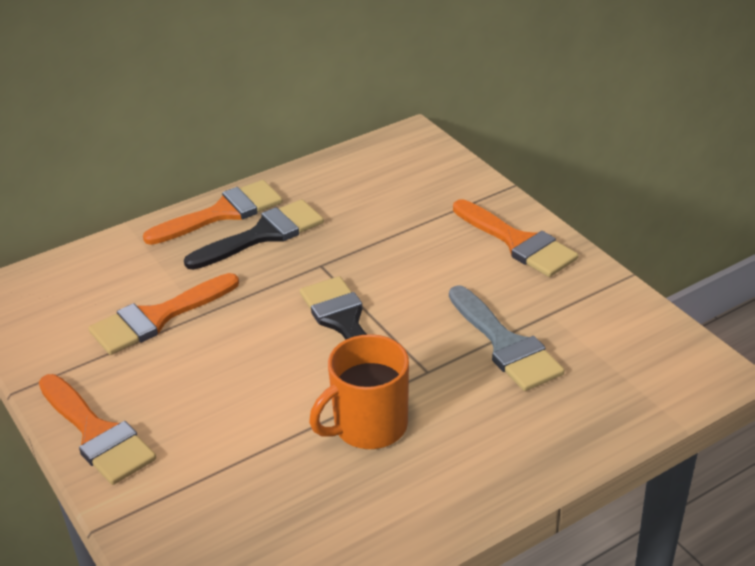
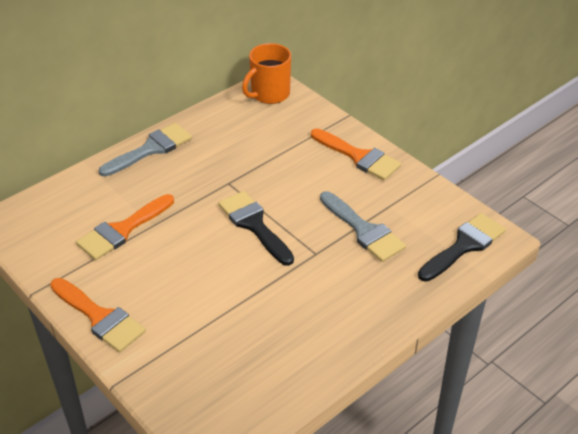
camera: 10 degrees left, 5 degrees up
orange brush [143,180,283,245] -> grey brush [99,123,192,177]
black brush [184,199,324,270] -> black brush moved to [418,213,506,282]
orange mug [309,334,409,449] -> orange mug moved to [242,43,291,104]

